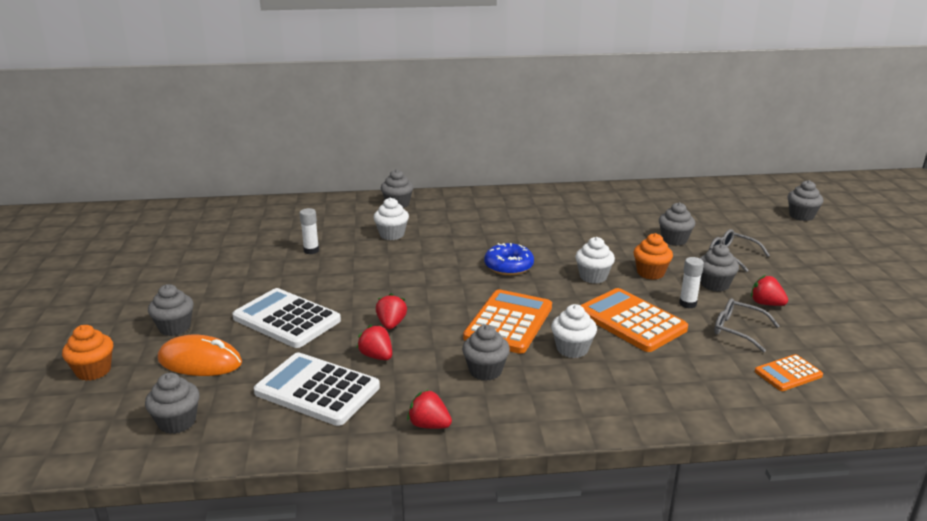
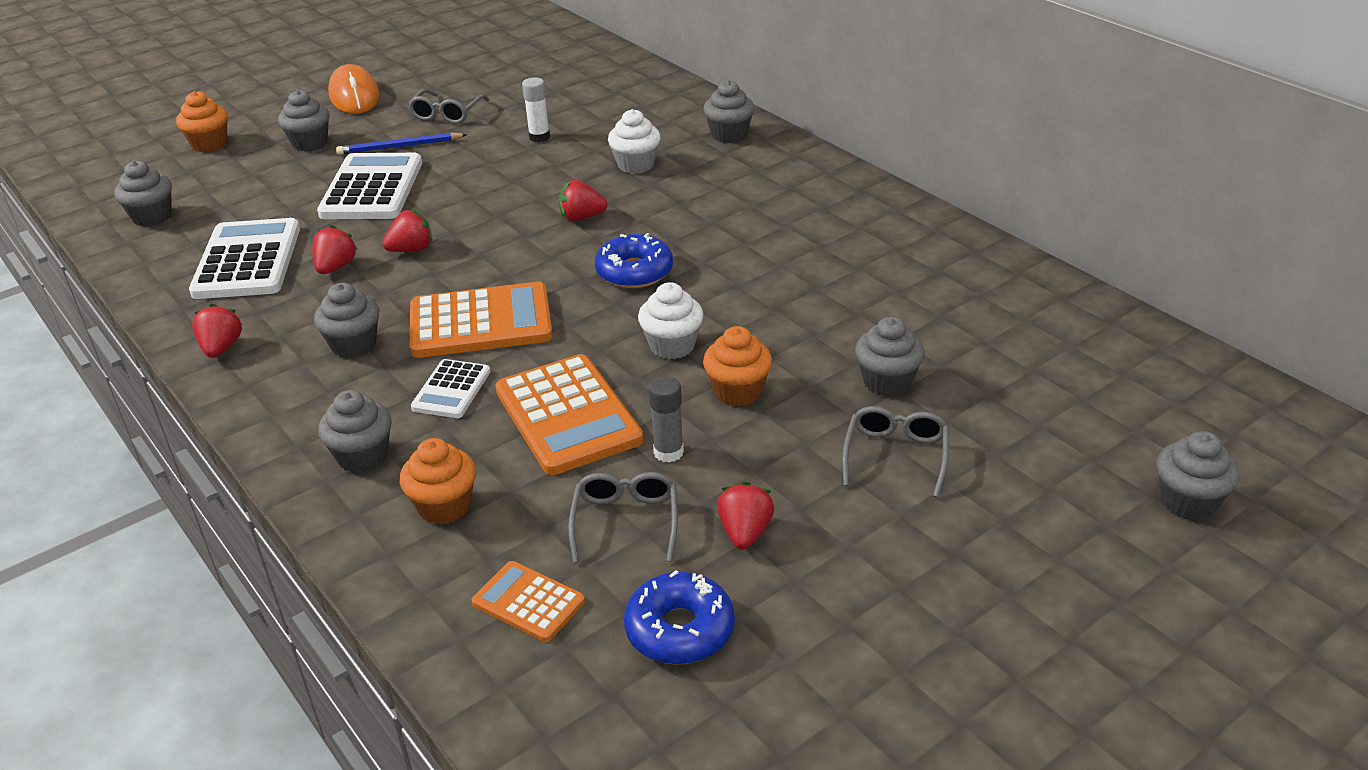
camera: 60 degrees right, 10 degrees up
orange mouse [158,335,242,376] -> orange mouse moved to [328,64,379,114]
white cupcake [551,304,597,358] -> white calculator [411,359,490,418]
orange calculator [580,288,688,352] -> orange calculator turned 135 degrees clockwise [495,354,643,475]
white glue stick [679,257,704,308] -> grey glue stick [649,376,684,462]
grey cupcake [700,244,739,292] -> grey cupcake moved to [318,390,392,473]
none -> blue pencil [336,133,467,155]
none -> orange cupcake [400,438,476,525]
none -> grey glasses [408,89,489,124]
none -> red strawberry [559,180,608,221]
none -> blue donut [624,570,735,665]

